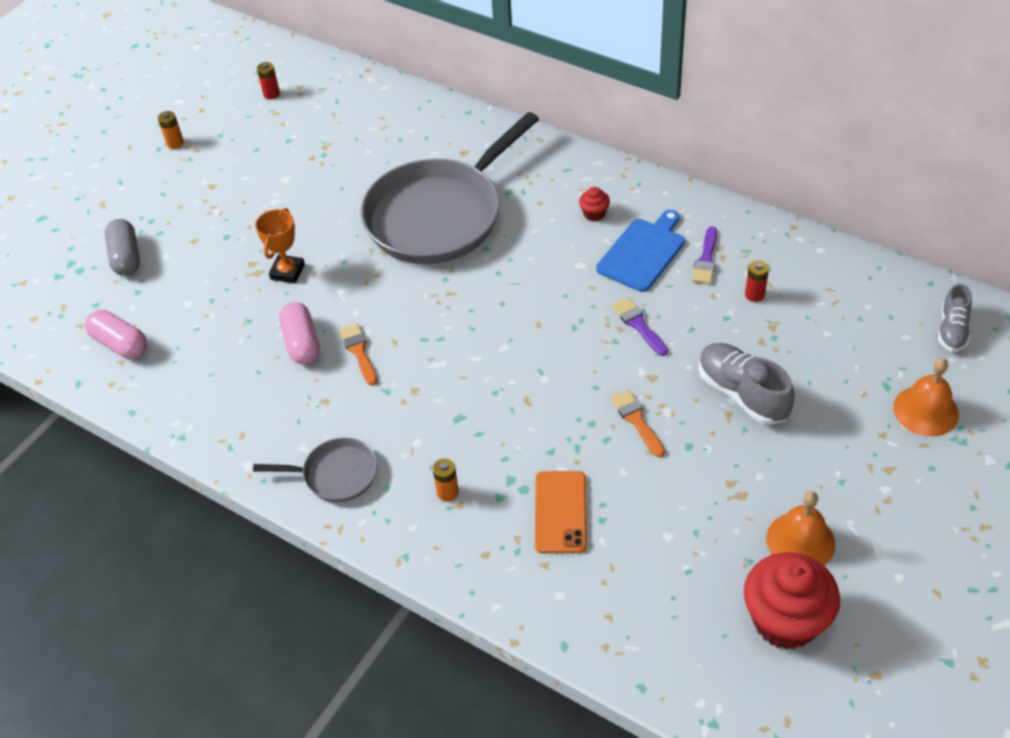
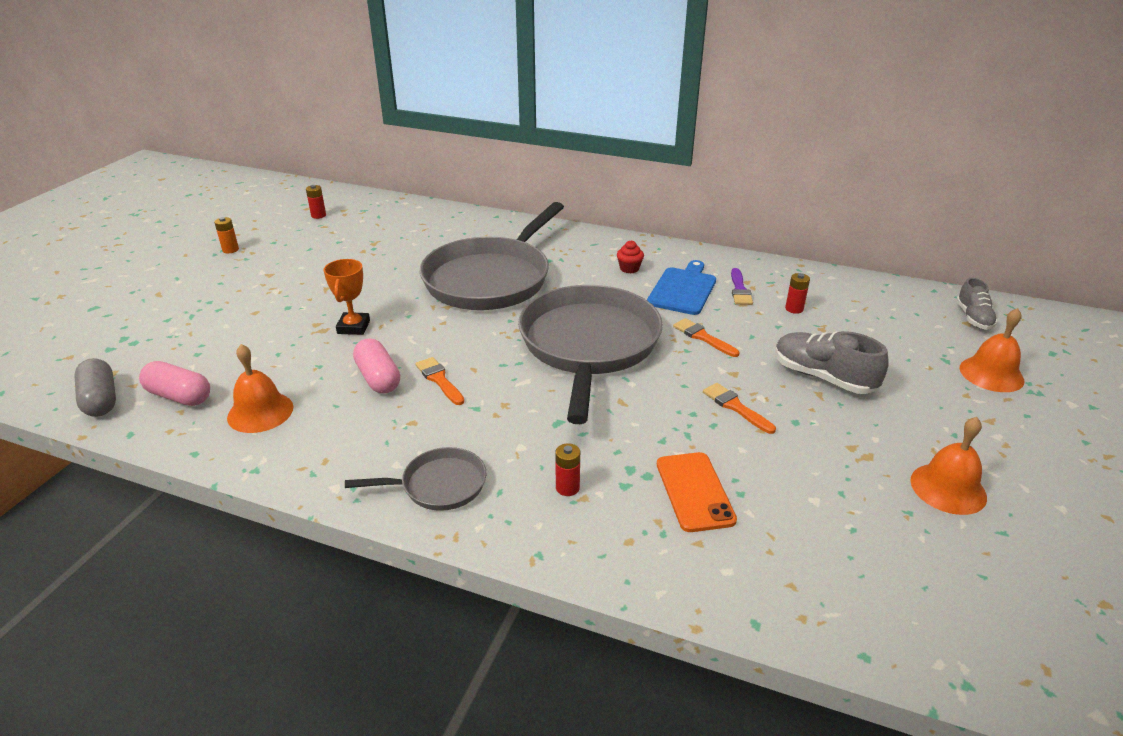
camera: 15 degrees left, 15 degrees down
grey capsule [105,219,140,276] -> grey capsule moved to [74,358,116,417]
orange battery [433,458,459,502] -> red battery [555,443,580,496]
purple brush [612,298,668,356] -> orange brush [673,318,739,357]
red cupcake [744,552,840,650] -> none
none -> orange bell [227,344,294,433]
none -> grey pan [518,285,663,424]

